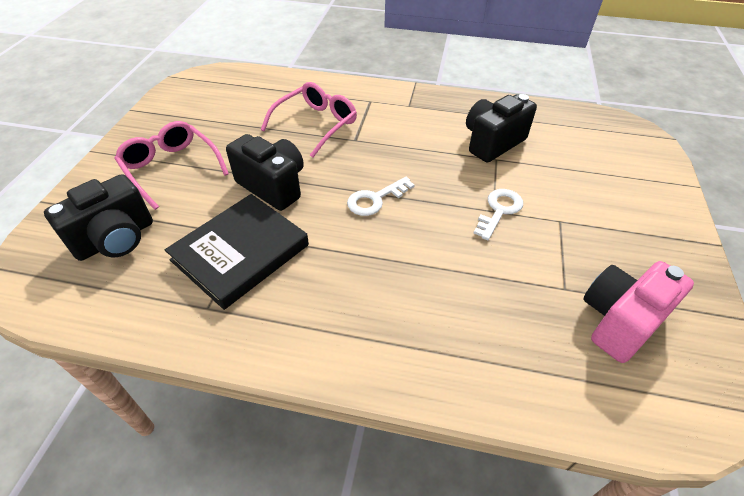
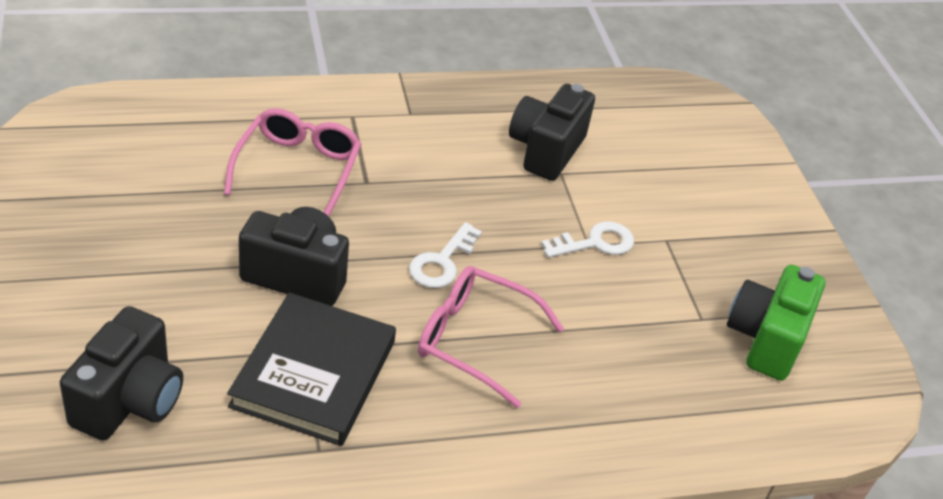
camera: 30 degrees left, 5 degrees down
pink glasses [114,121,229,210] -> pink glasses moved to [418,266,564,408]
white key [474,189,523,240] -> white key turned 60 degrees clockwise [541,221,634,258]
pink camera [583,261,694,363] -> green camera [727,265,825,381]

